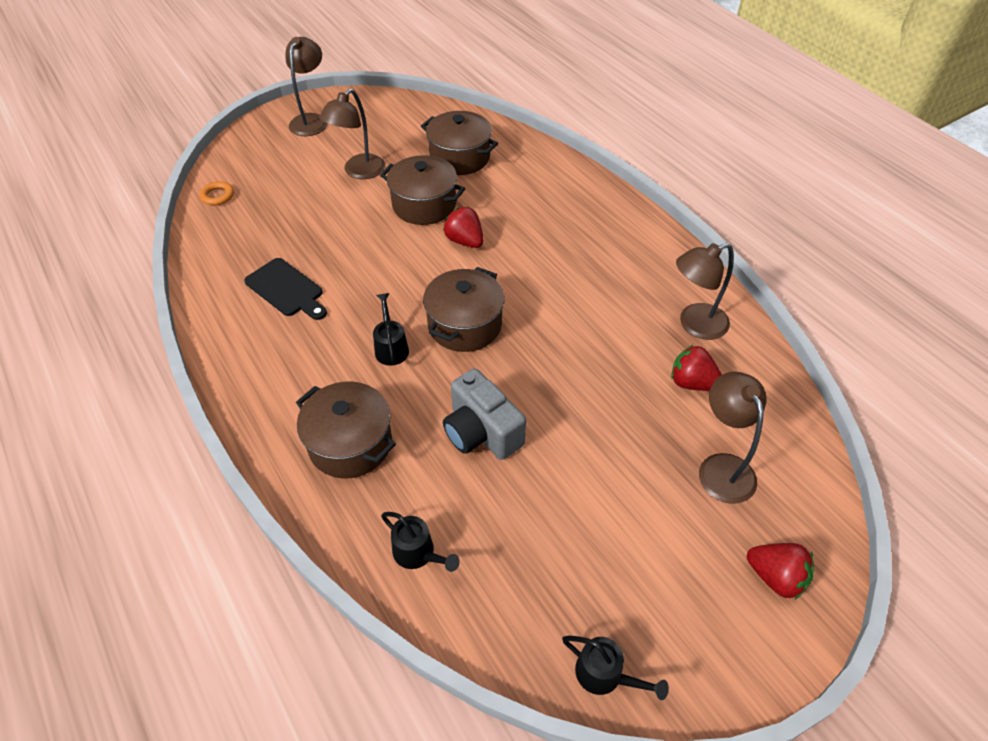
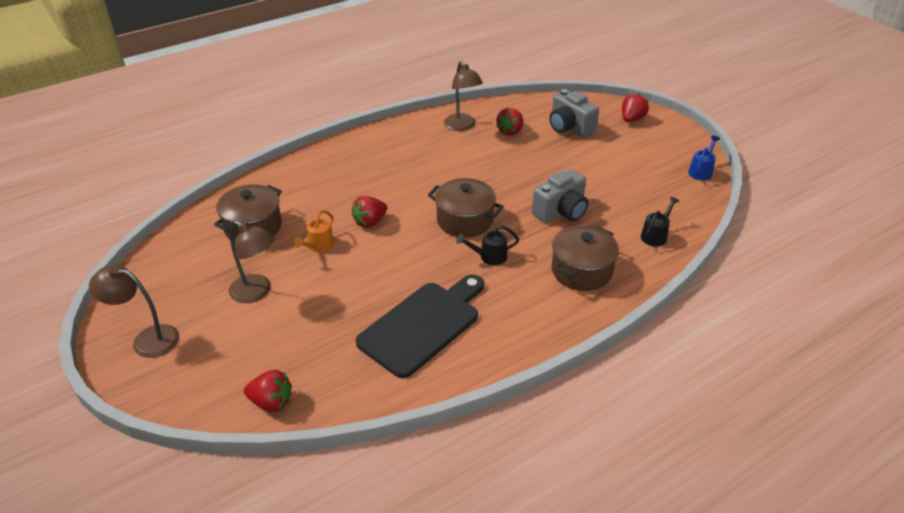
camera: 90 degrees left, 10 degrees down
orange ring [200,181,234,205] -> red strawberry [244,370,292,412]
black cutting board [244,258,327,320] -> black cutting board [356,274,484,378], size x1.67
brown pot [380,155,465,225] -> orange watering can [293,210,334,253]
black watering can [562,636,669,700] -> blue watering can [688,135,720,181]
brown lamp [699,372,766,504] -> grey camera [549,89,599,137]

